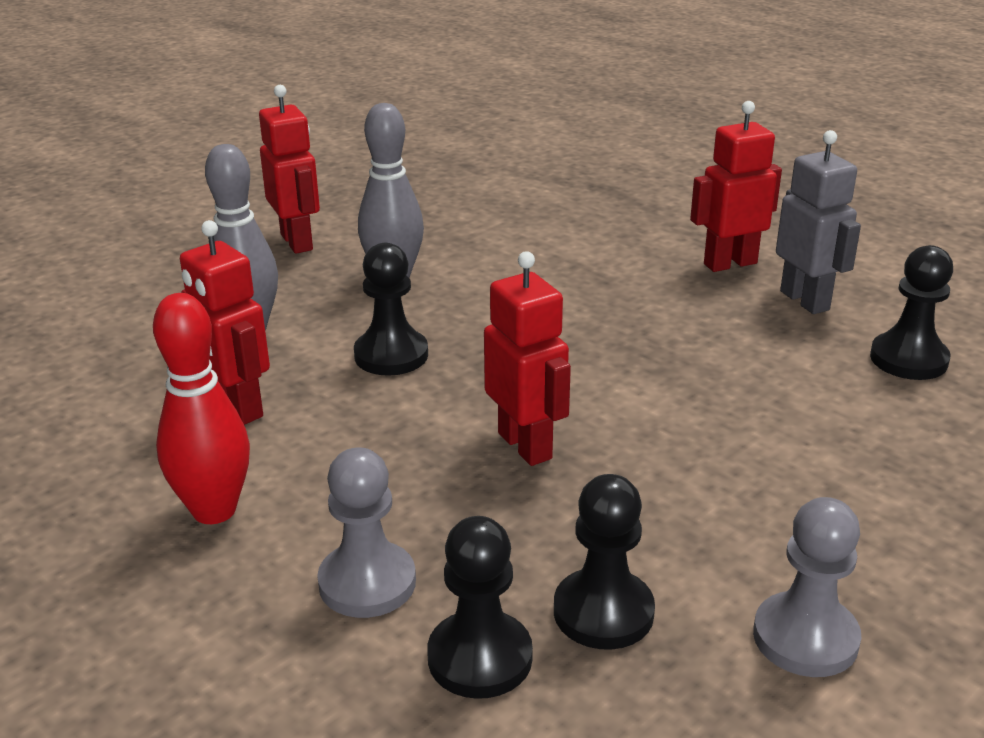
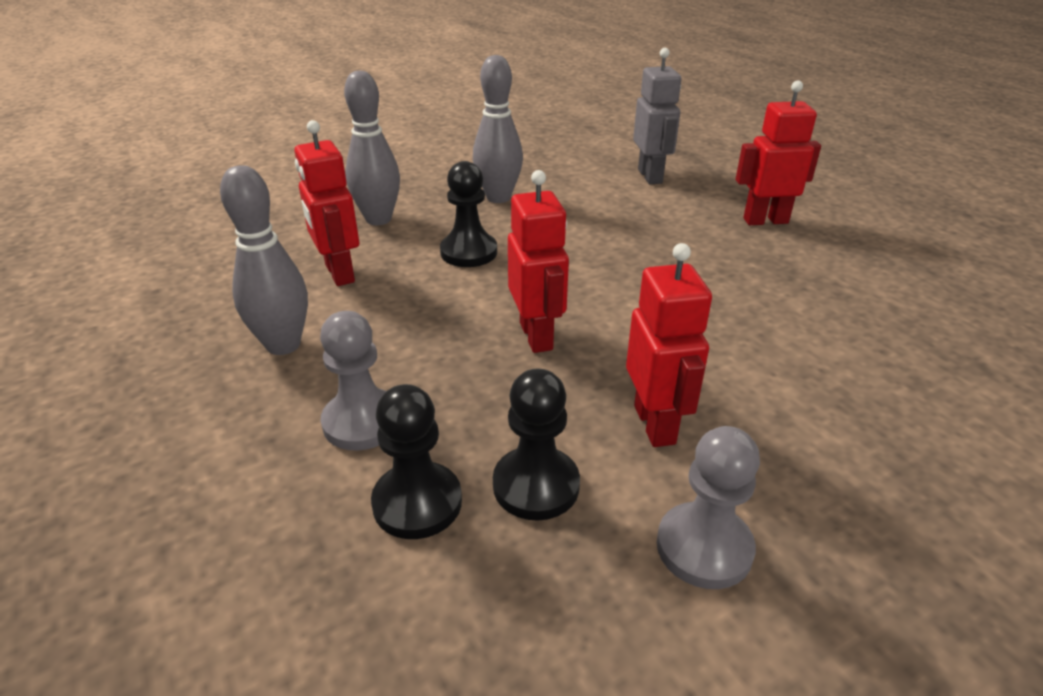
camera: 15 degrees right, 5 degrees up
red bowling pin [153,293,250,524] -> grey bowling pin [220,165,308,355]
red robot [259,85,320,254] -> red robot moved to [626,243,712,447]
grey robot [776,130,861,314] -> grey robot moved to [633,48,681,184]
black pawn [870,245,953,380] -> none

